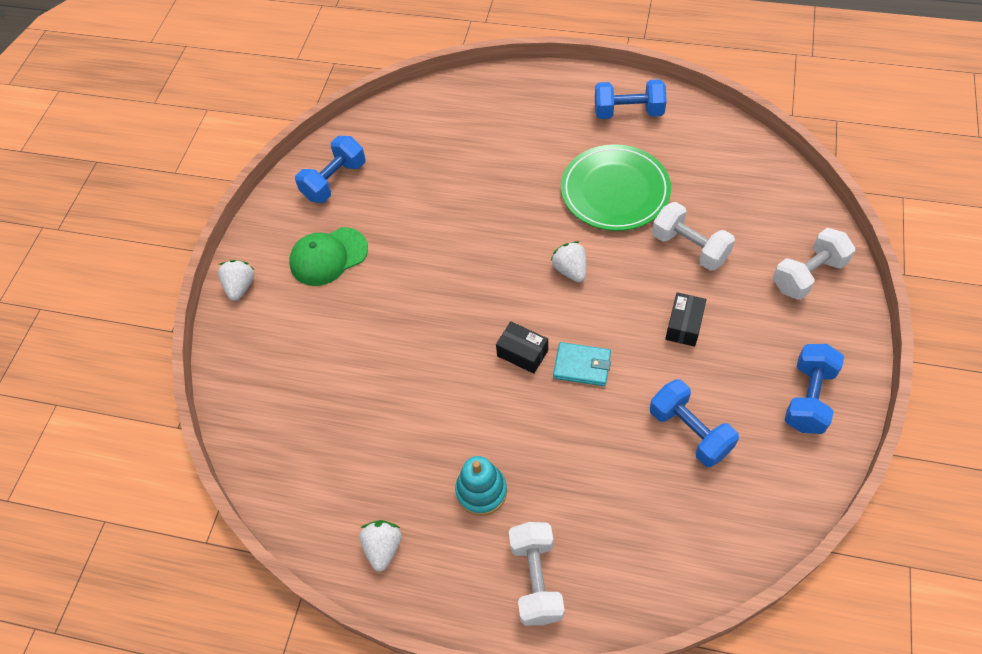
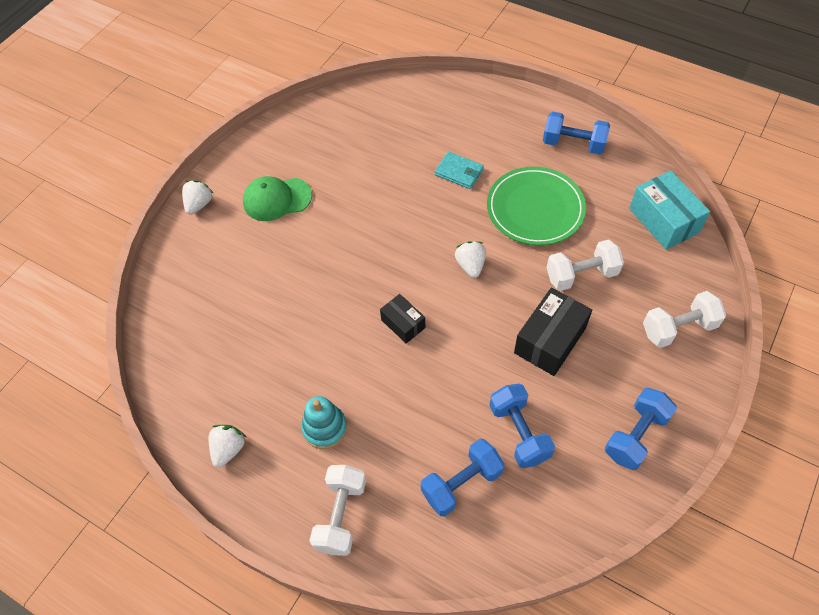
camera: 15 degrees right, 0 degrees up
blue dumbbell [295,136,366,203] -> blue dumbbell moved to [421,439,504,517]
turquoise wallet [553,342,611,386] -> turquoise wallet moved to [435,152,484,189]
white dumbbell [652,202,735,271] -> white dumbbell turned 75 degrees counterclockwise [547,239,624,291]
black box [665,292,707,347] -> black box [514,288,592,376], size x1.70
none -> turquoise box [629,170,710,250]

